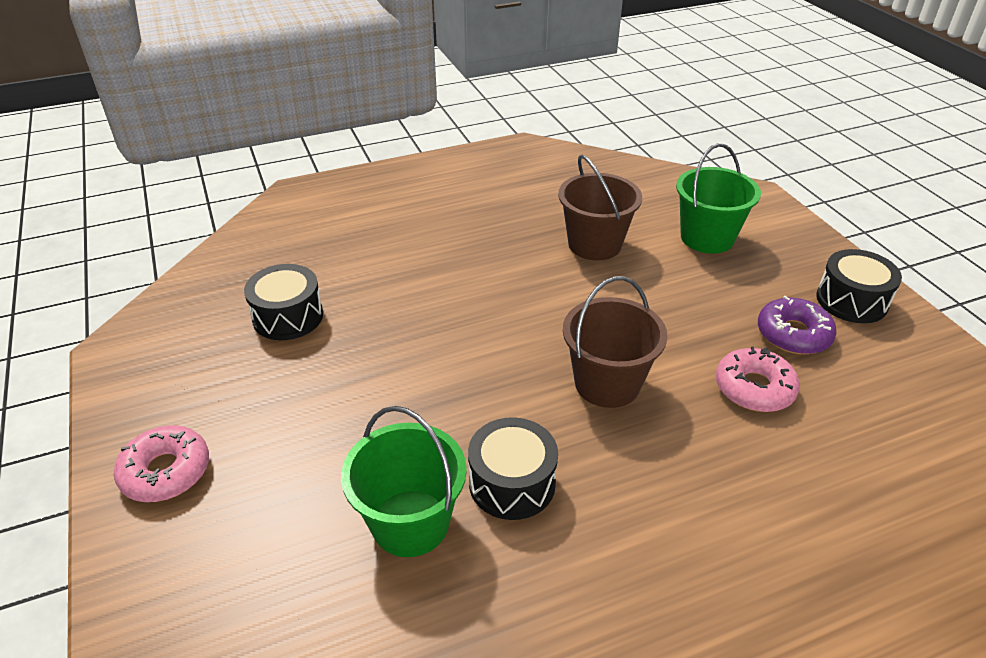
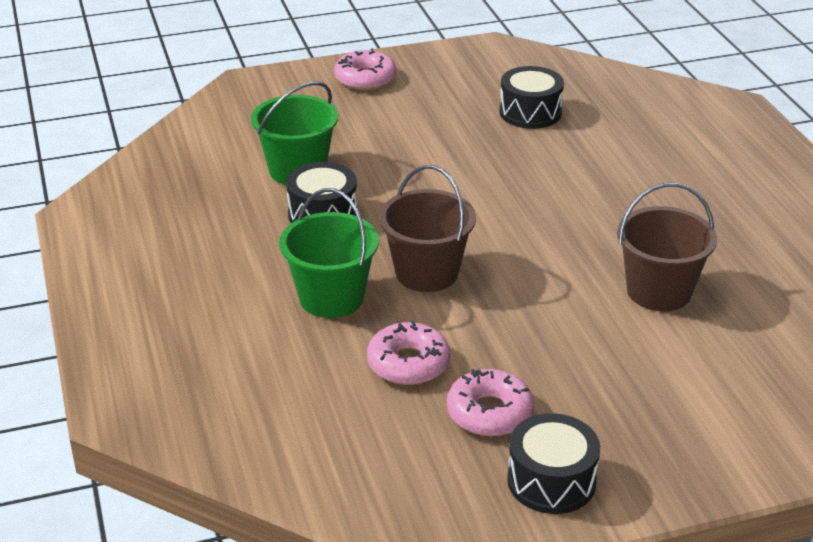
camera: 95 degrees right, 5 degrees down
green bucket [676,143,761,254] -> green bucket moved to [279,188,379,318]
purple donut [758,296,837,354] -> pink donut [447,369,534,436]

